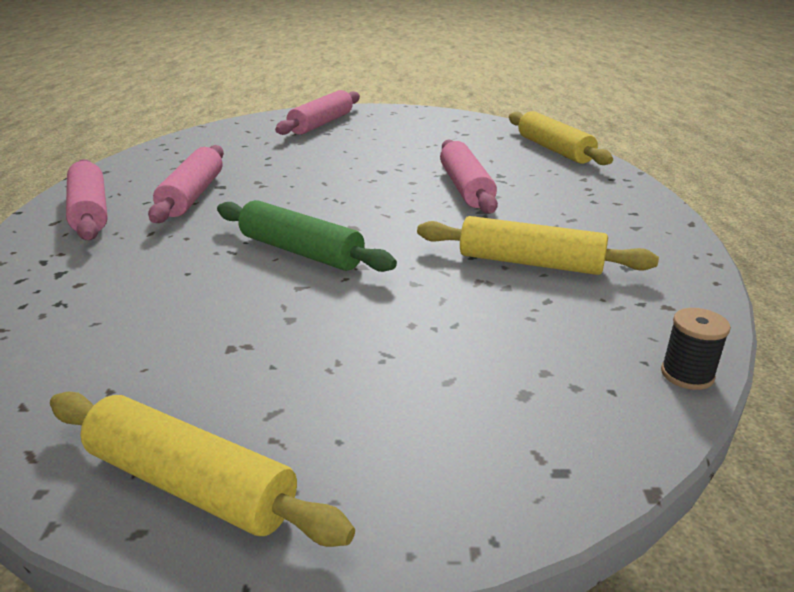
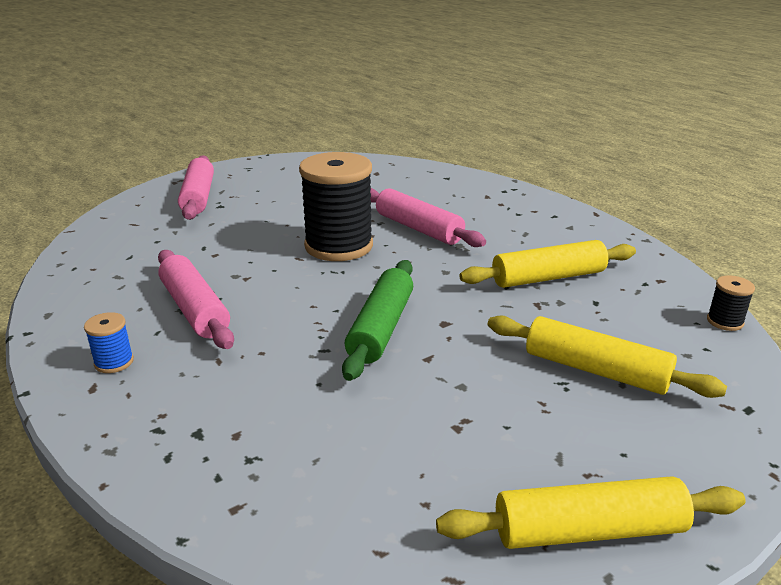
camera: 35 degrees left, 0 degrees up
pink rolling pin [66,159,108,240] -> blue spool [84,312,134,373]
green rolling pin [217,200,397,272] -> green rolling pin turned 75 degrees counterclockwise [342,260,413,381]
yellow rolling pin [509,111,613,165] -> yellow rolling pin moved to [488,315,727,398]
none -> black spool [299,152,373,261]

